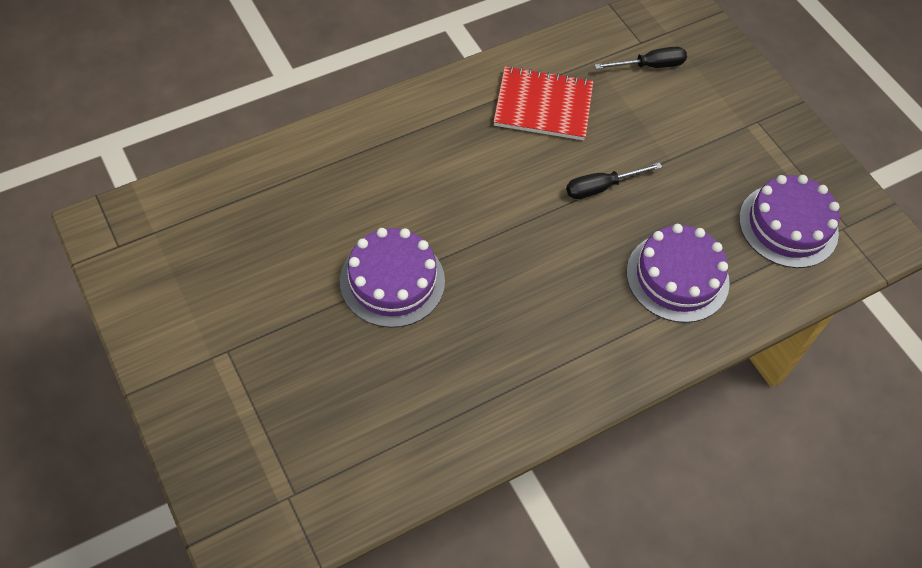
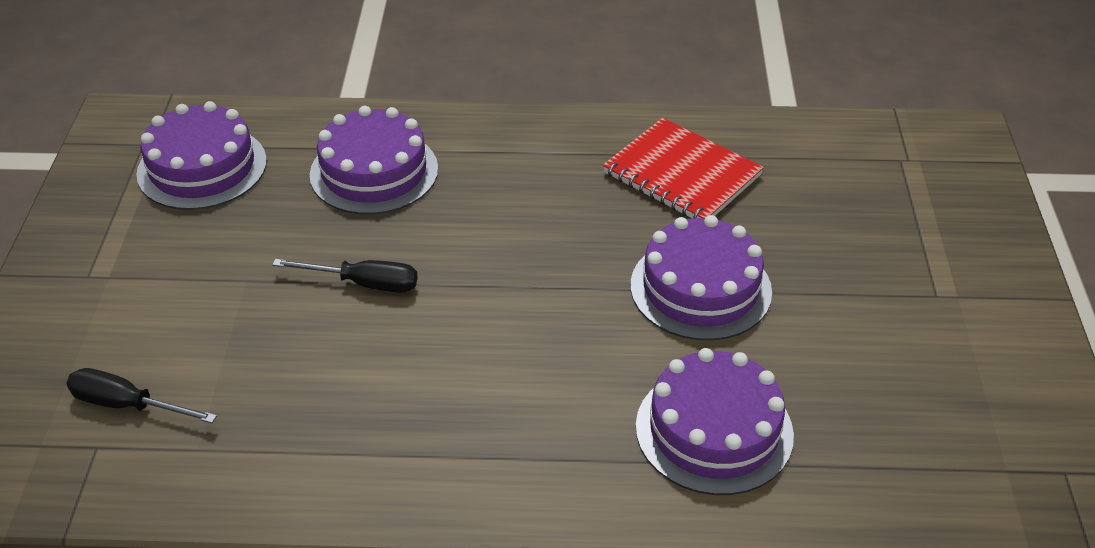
camera: 145 degrees left, 15 degrees down
red notebook [493,66,593,140] -> red notebook moved to [603,118,764,218]
none -> purple cake [636,348,794,495]

